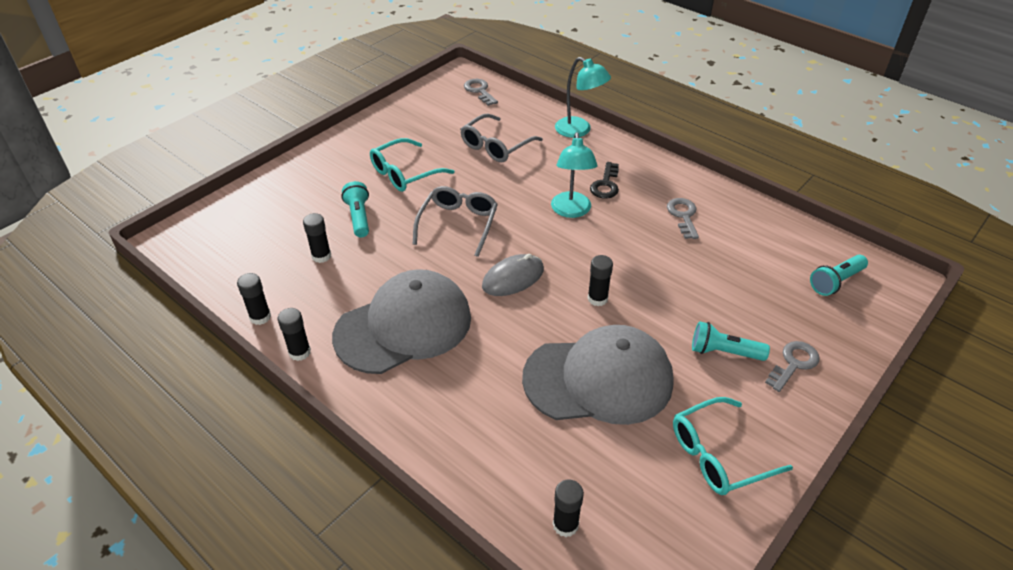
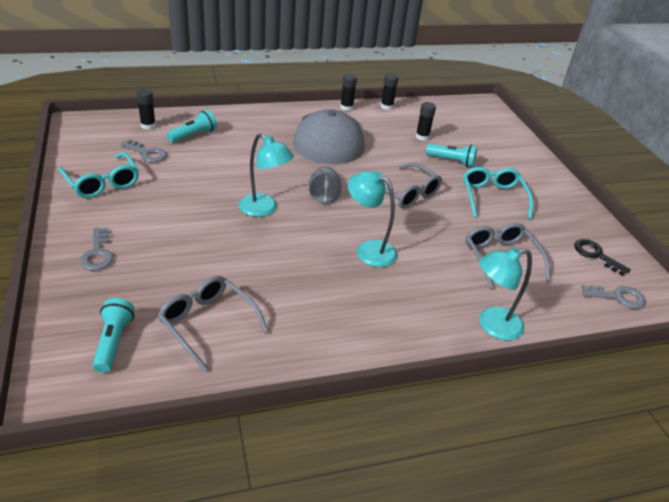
camera: 120 degrees right, 5 degrees down
grey cap [522,325,674,425] -> none
black glue stick [588,255,613,306] -> turquoise lamp [239,133,294,217]
black key [590,162,619,199] -> black key moved to [574,239,631,276]
grey key [667,198,699,239] -> grey key moved to [120,139,167,162]
turquoise glasses [673,397,793,495] -> turquoise glasses turned 135 degrees clockwise [59,152,139,198]
turquoise flashlight [692,321,770,361] -> turquoise flashlight moved to [167,110,217,143]
none -> grey glasses [158,276,269,372]

